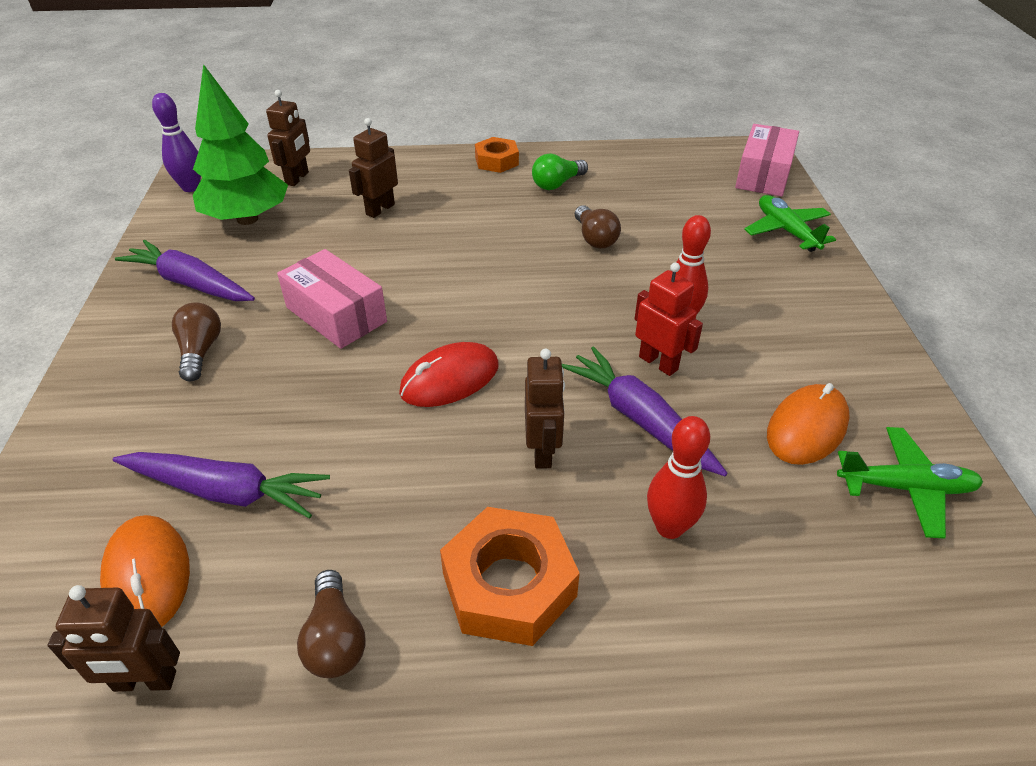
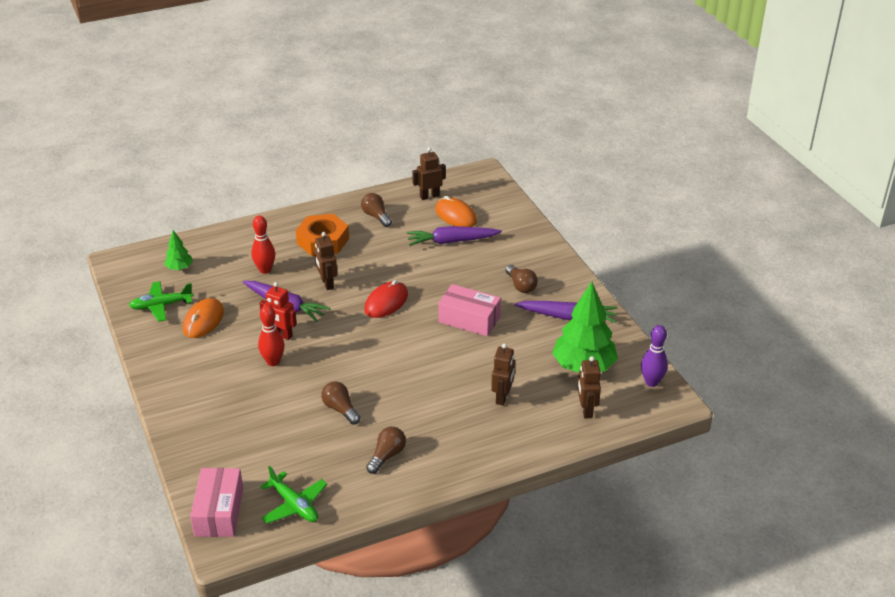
camera: 160 degrees right, 5 degrees down
orange nut [475,137,519,173] -> none
green light bulb [532,154,588,190] -> brown light bulb [366,427,406,474]
green plane [744,195,836,252] -> green plane moved to [260,466,327,524]
none -> green tree [164,230,193,270]

